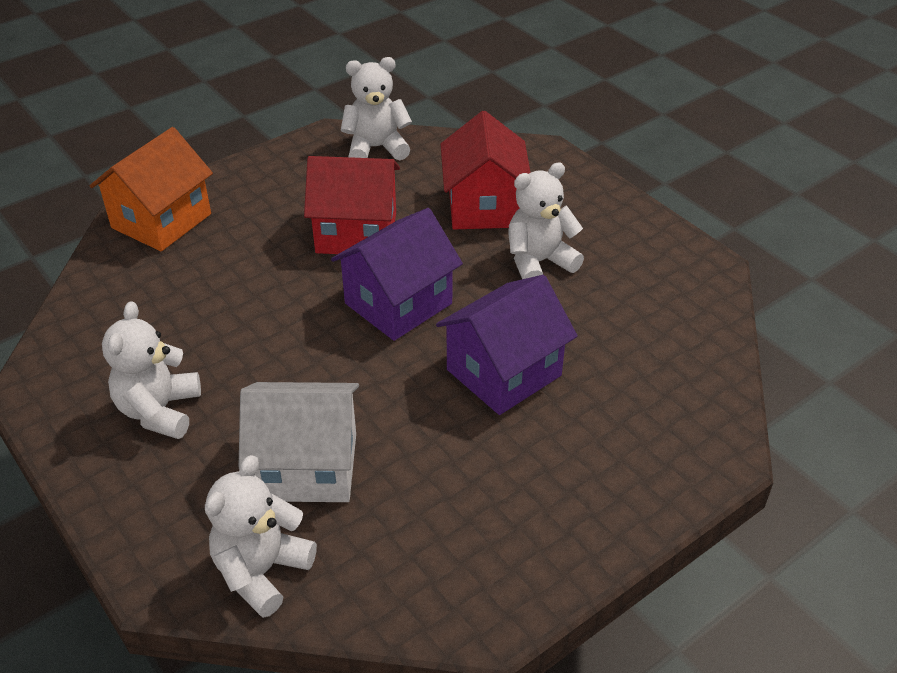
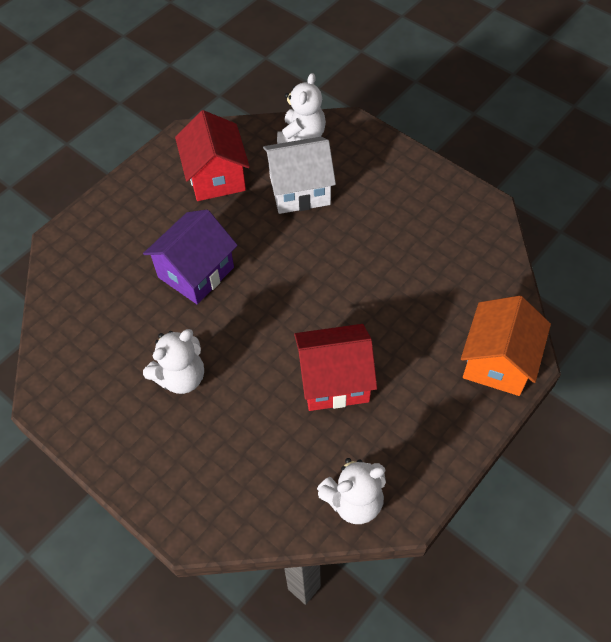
camera: 170 degrees right, 15 degrees up
white teddy bear [102,301,201,439] -> none
purple house [331,208,463,341] -> none
red house [441,111,531,230] -> red house moved to [175,110,250,201]

